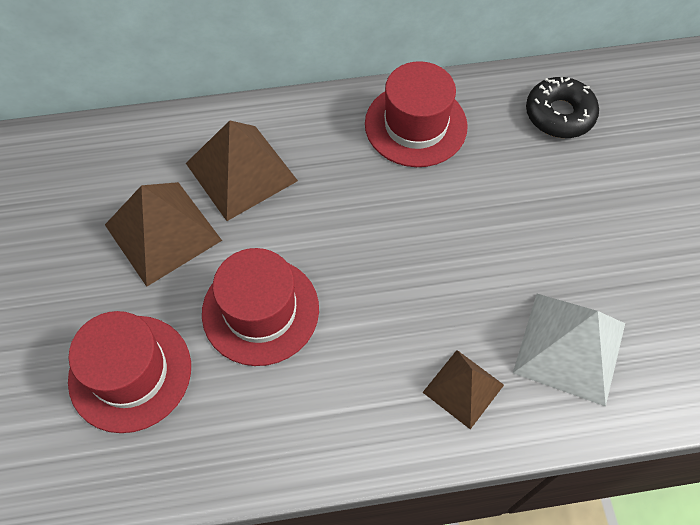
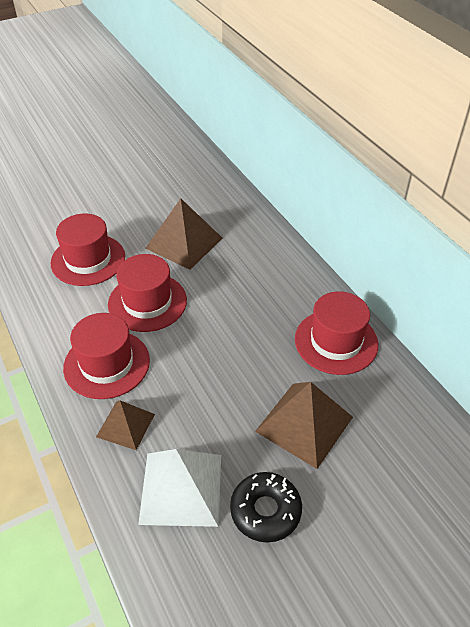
camera: 70 degrees right, 15 degrees down
brown pyramid [186,120,298,221] -> brown pyramid moved to [255,382,353,469]
black donut [526,77,599,138] -> black donut moved to [230,472,302,543]
none -> red hat [63,313,150,399]

